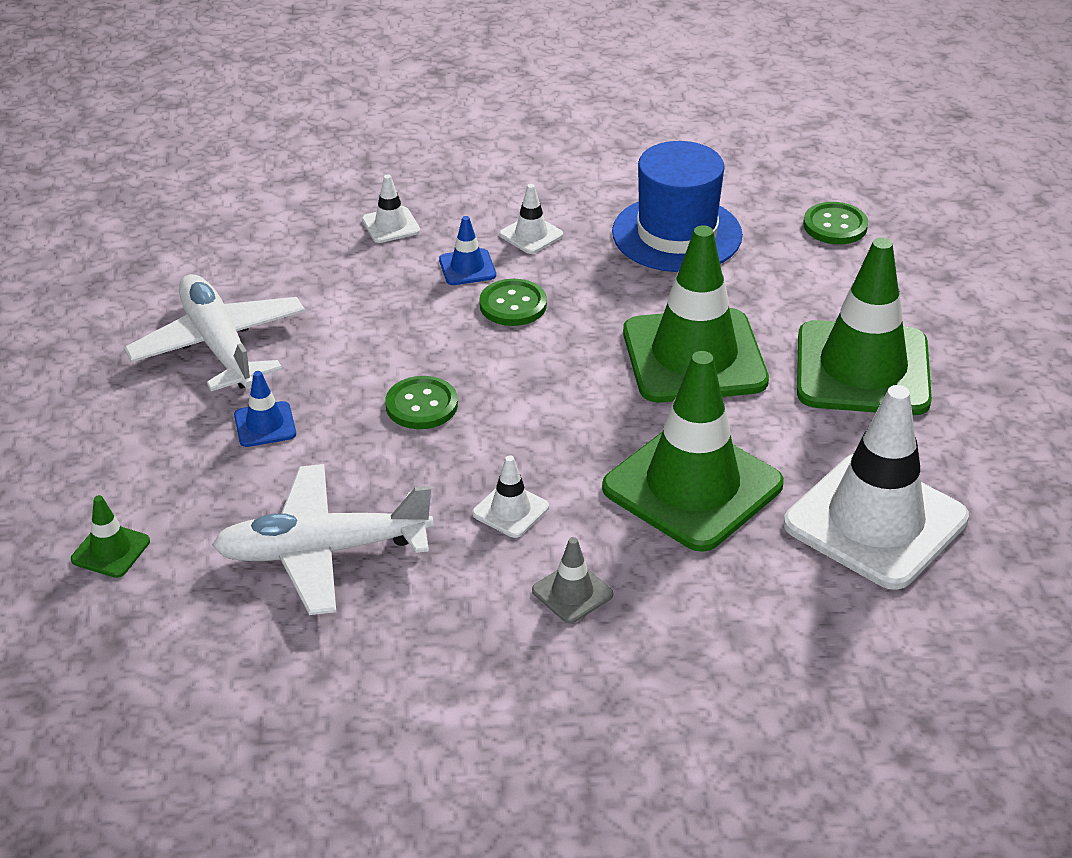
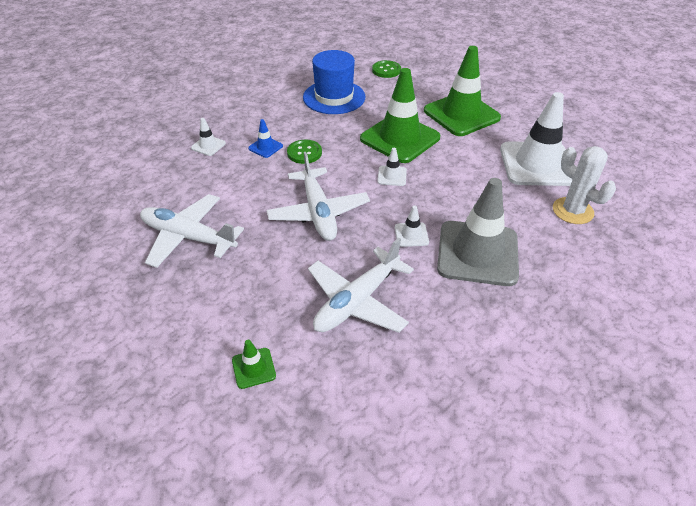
camera: 40 degrees left, 5 degrees up
blue traffic cone [234,371,296,447] -> none
green button [385,376,458,429] -> white plane [266,152,370,241]
white traffic cone [499,184,563,254] -> white traffic cone moved to [377,148,407,186]
grey traffic cone [532,537,613,623] -> grey traffic cone [437,178,519,286], size x2.38
green traffic cone [602,351,784,552] -> none
none -> white cactus [553,146,616,224]

